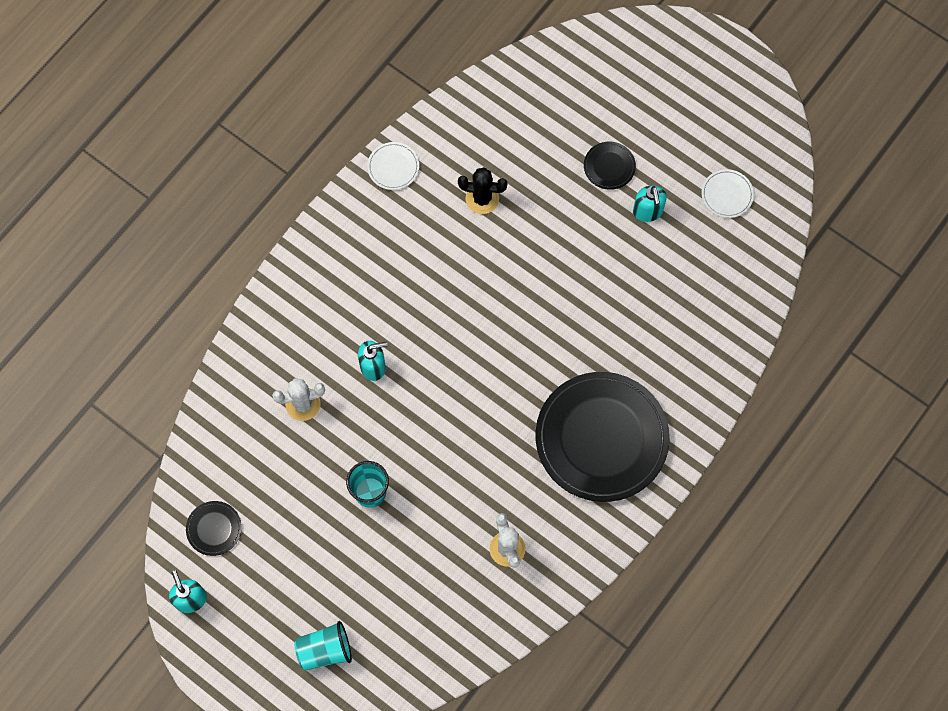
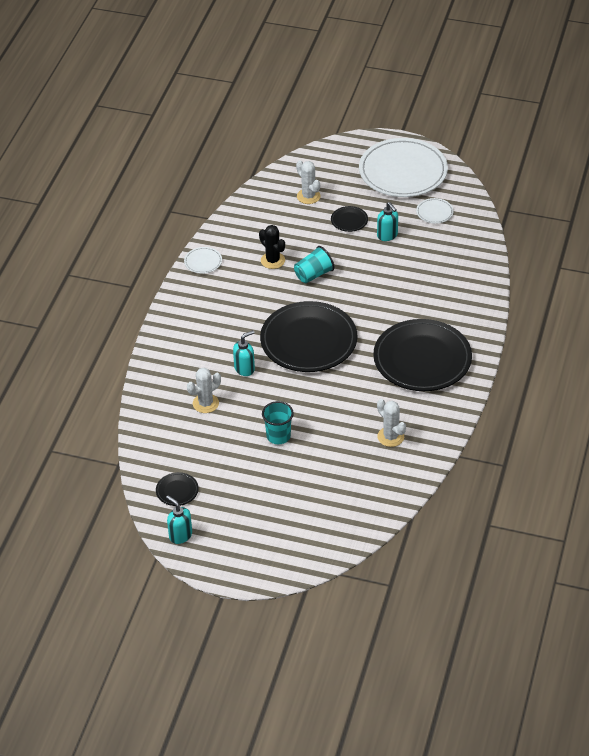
camera: 20 degrees left, 25 degrees down
turquoise cup [294,621,352,671] -> turquoise cup moved to [294,246,334,283]
black cactus [458,167,508,214] -> black cactus turned 60 degrees clockwise [259,225,285,269]
none -> black plate [260,301,358,372]
none -> white cactus [296,160,320,204]
none -> white plate [359,138,448,197]

